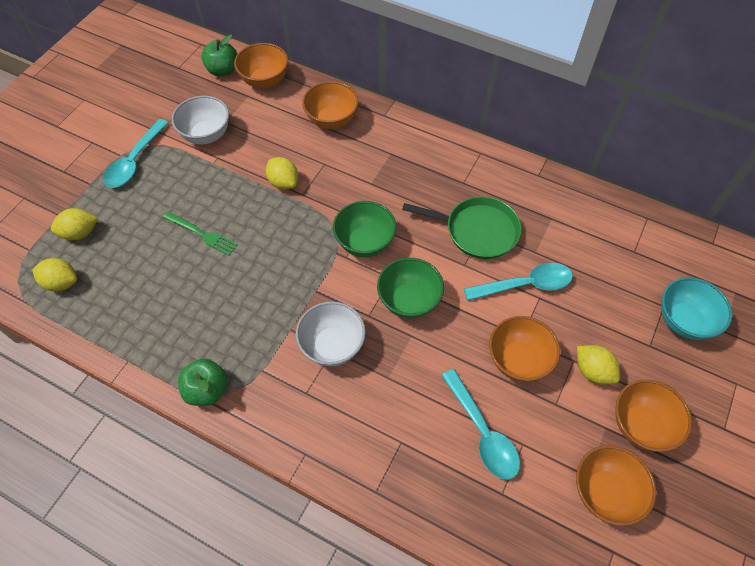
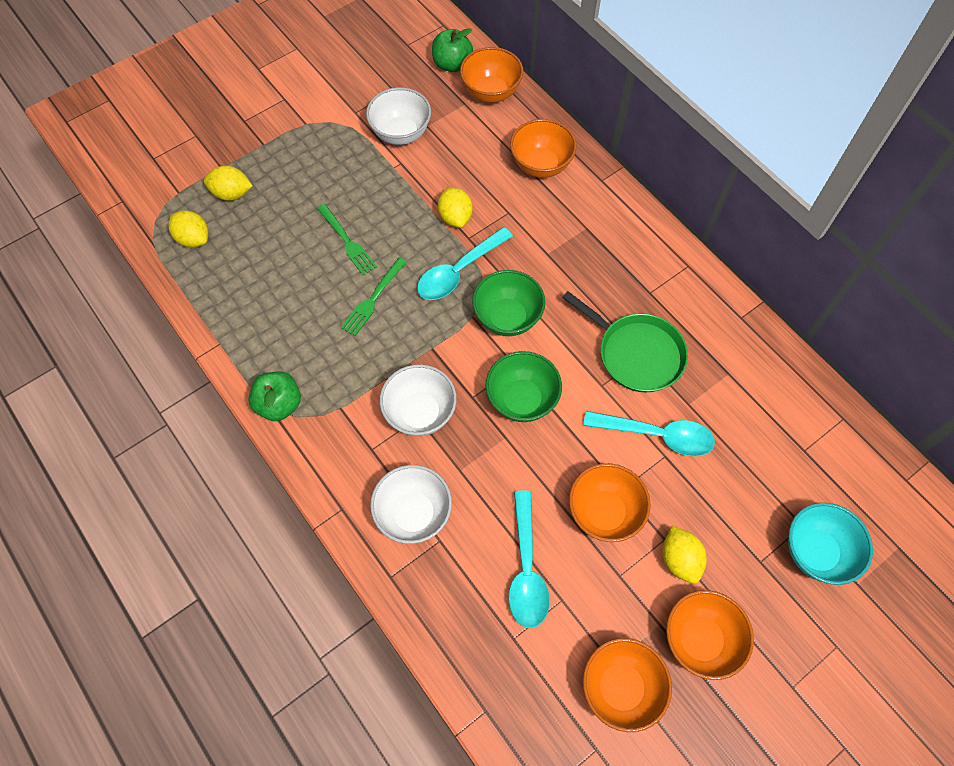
camera: 25 degrees right, 5 degrees up
turquoise spoon [103,119,169,188] -> turquoise spoon moved to [417,227,513,300]
none -> green fork [341,257,407,336]
none -> white bowl [370,465,452,544]

